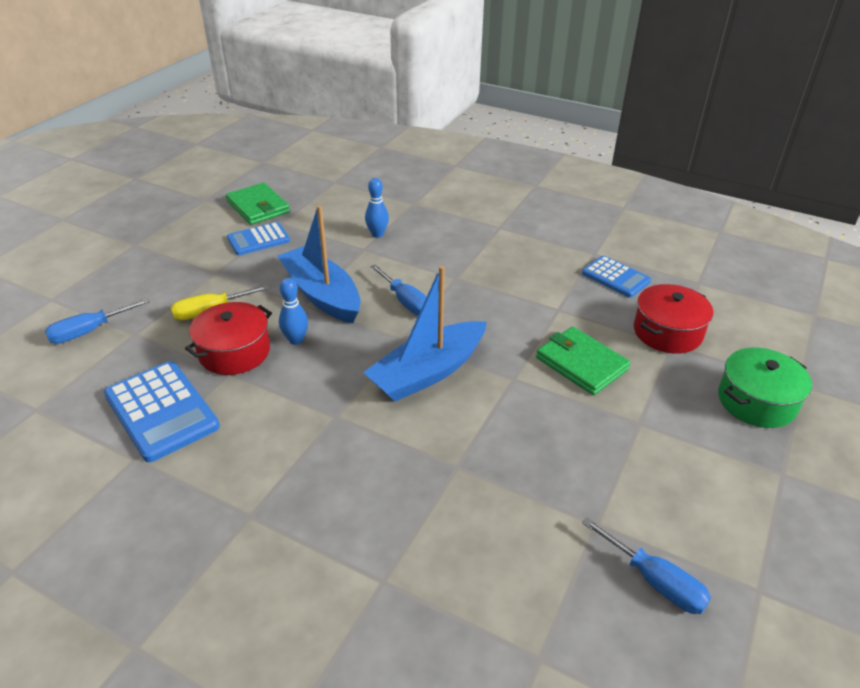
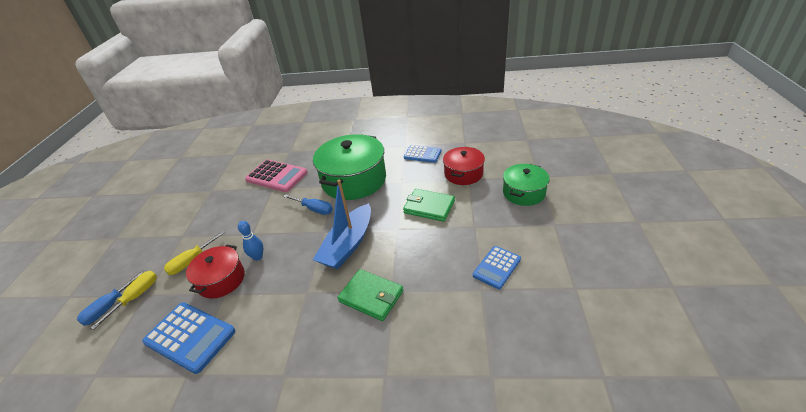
camera: 20 degrees left, 0 degrees up
green wallet [226,183,290,225] -> green wallet moved to [337,269,403,321]
blue calculator [227,222,290,255] -> blue calculator moved to [473,246,521,289]
blue boat [277,205,361,323] -> none
blue bowling pin [365,178,389,238] -> pink calculator [245,159,308,192]
blue screwdriver [582,517,711,614] -> none
none -> yellow screwdriver [91,271,157,330]
none -> green pot [313,134,386,200]

